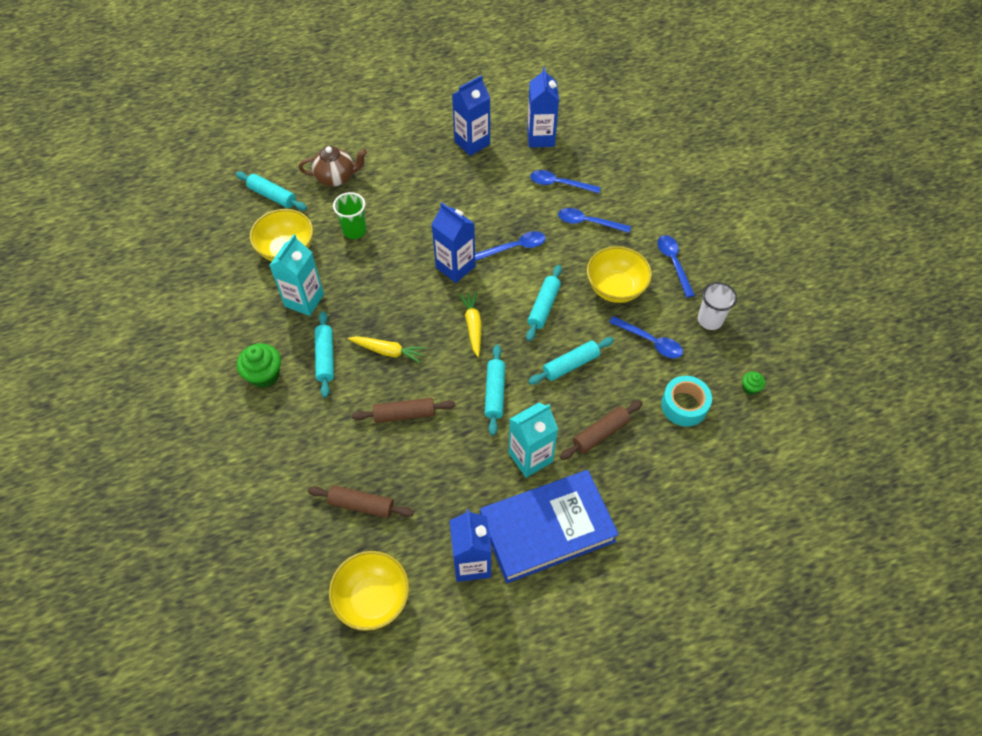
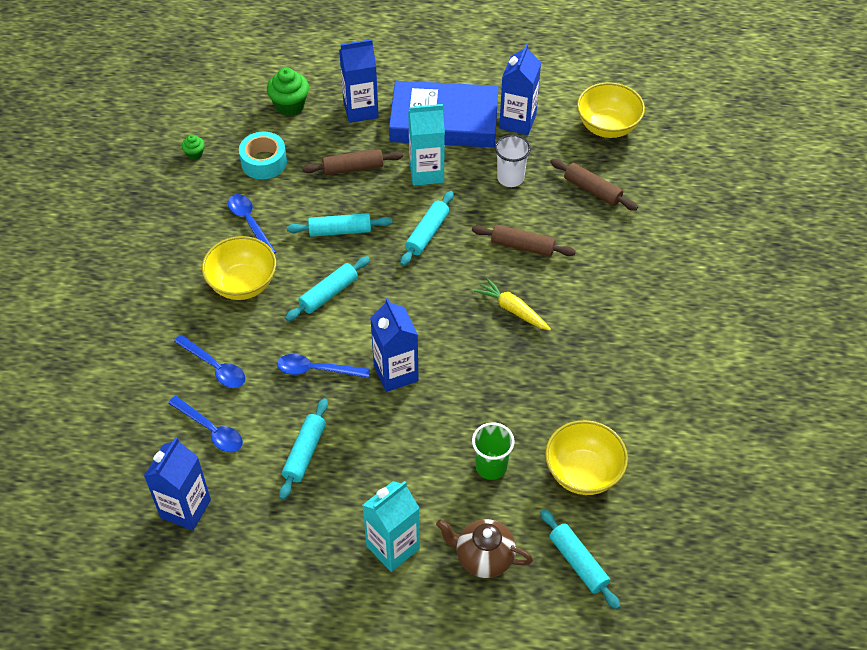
camera: 155 degrees left, 5 degrees down
green cupcake [237,343,281,388] -> green cupcake moved to [267,68,309,116]
turquoise carton [269,234,324,316] -> turquoise carton moved to [362,481,420,572]
turquoise rolling pin [315,311,334,398] -> turquoise rolling pin moved to [279,398,328,500]
blue carton [452,75,490,156] -> blue carton moved to [339,39,379,123]
yellow carrot [459,291,482,357] -> none
blue spoon [658,235,695,298] -> none
white cup [698,282,737,330] -> white cup moved to [495,135,531,187]

